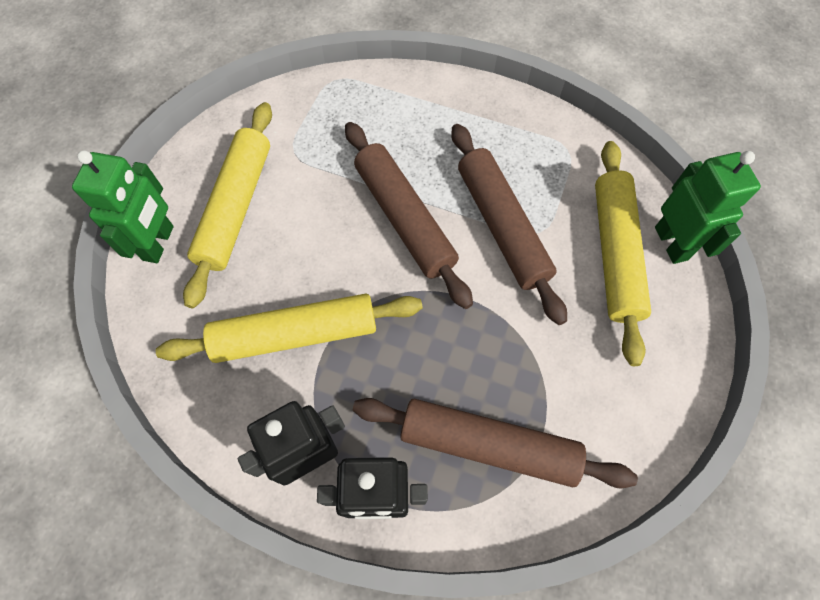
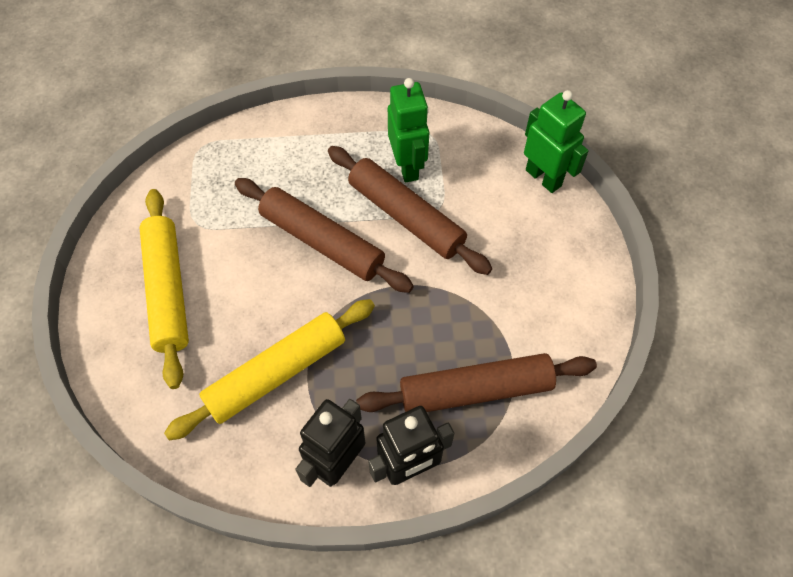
camera: 25 degrees left, 5 degrees down
green robot [72,150,174,263] -> green robot moved to [388,78,429,183]
yellow rolling pin [595,141,651,366] -> none

